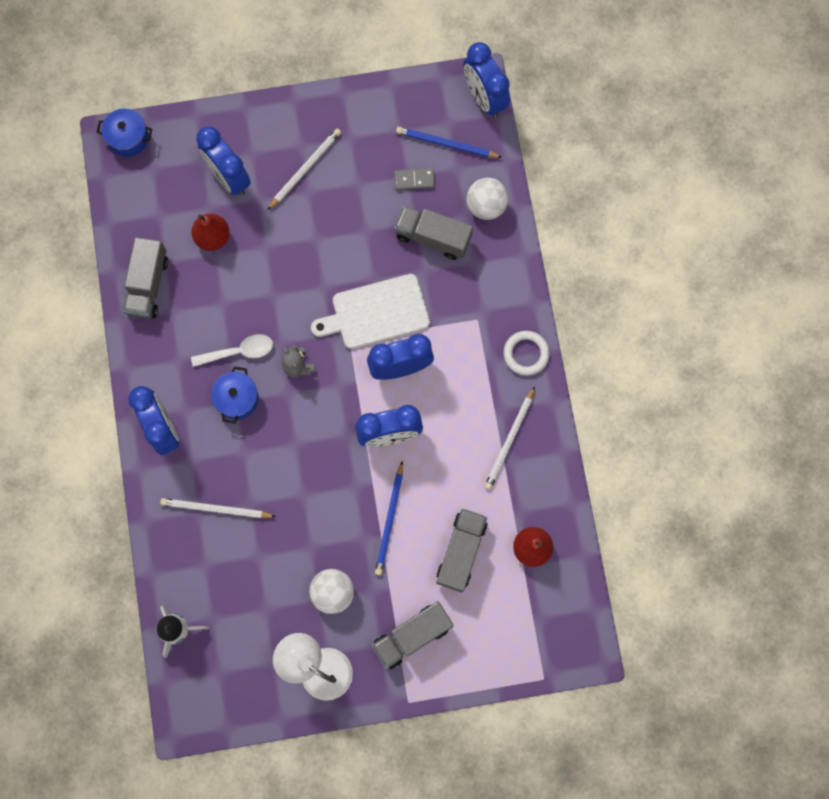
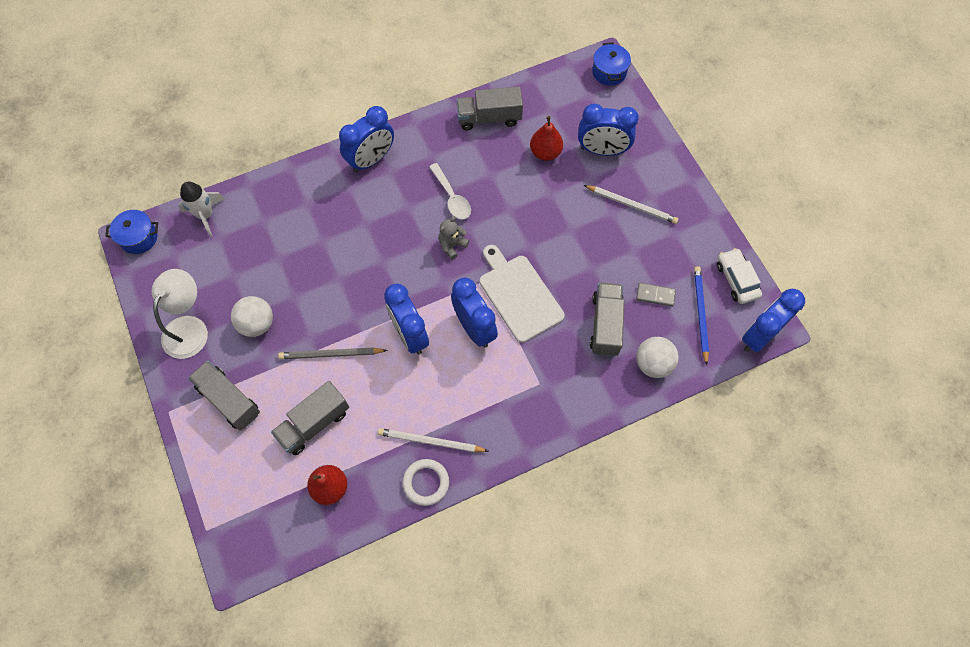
camera: 75 degrees right, 10 degrees down
white pencil [160,498,276,518] -> none
blue clock [196,126,251,196] -> blue clock turned 120 degrees counterclockwise [578,104,639,156]
blue pot [211,366,258,424] -> blue pot moved to [105,210,158,254]
blue pencil [375,461,403,575] -> grey pencil [278,347,387,359]
grey domino [394,168,435,190] -> grey domino turned 60 degrees counterclockwise [636,283,676,307]
grey truck [436,509,488,593] -> grey truck turned 135 degrees clockwise [271,381,349,455]
white ring [504,331,550,375] -> white ring moved to [402,459,449,506]
none -> white car [717,248,762,304]

